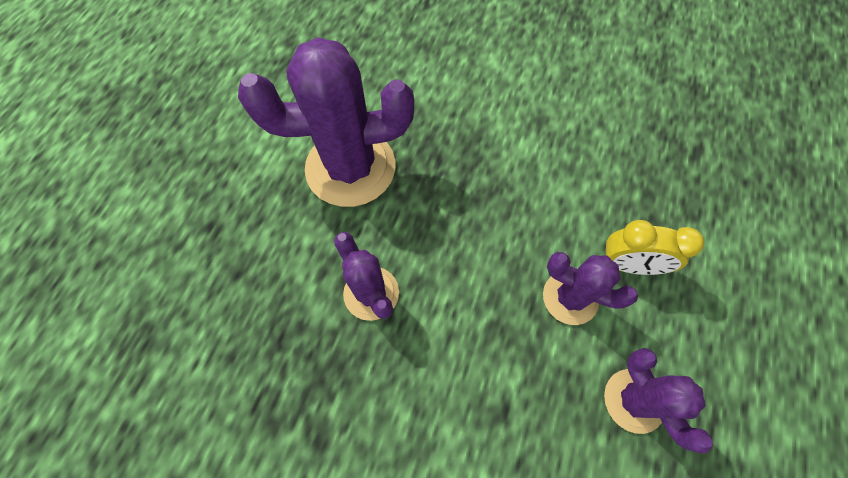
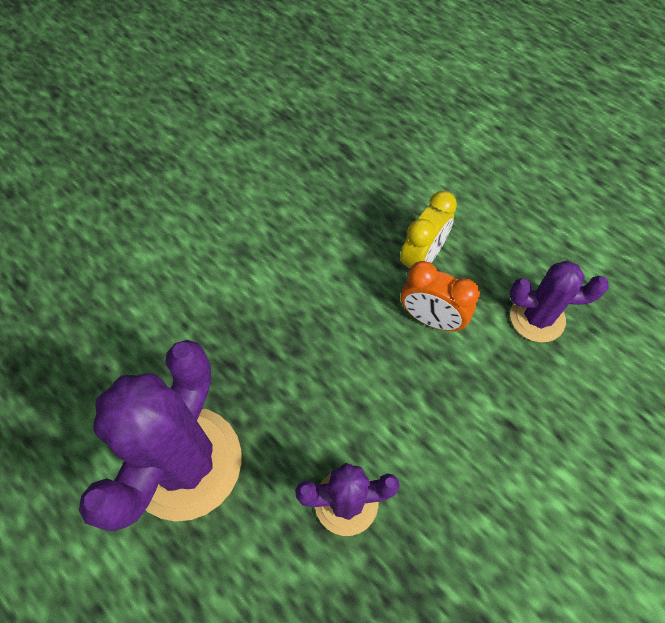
camera: 65 degrees left, 5 degrees down
purple cactus [543,252,638,325] -> orange clock [401,261,480,331]

